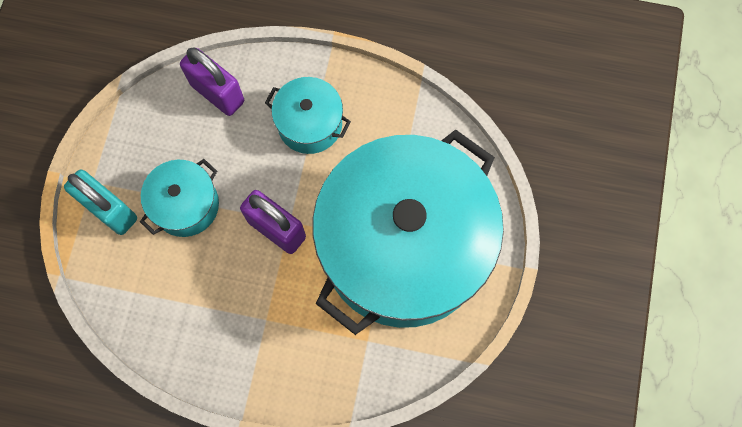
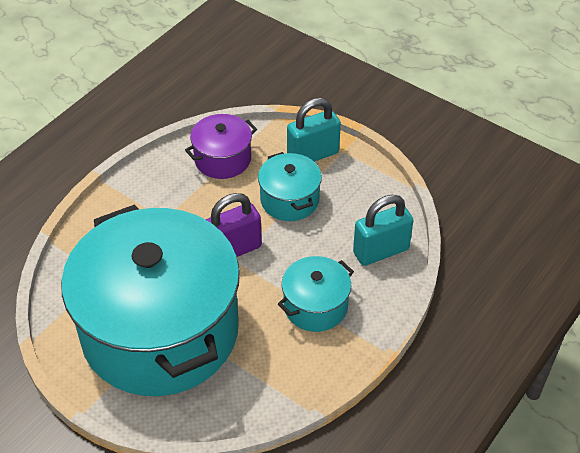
camera: 115 degrees right, 25 degrees down
purple padlock [180,47,244,116] -> turquoise padlock [353,195,414,266]
none -> purple pot [185,114,257,179]

